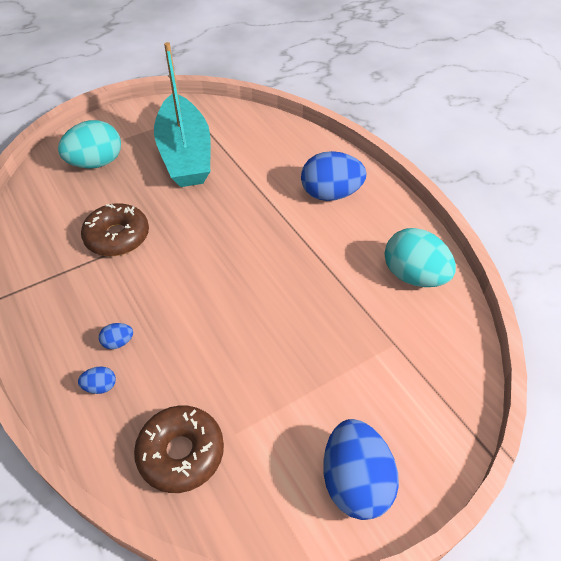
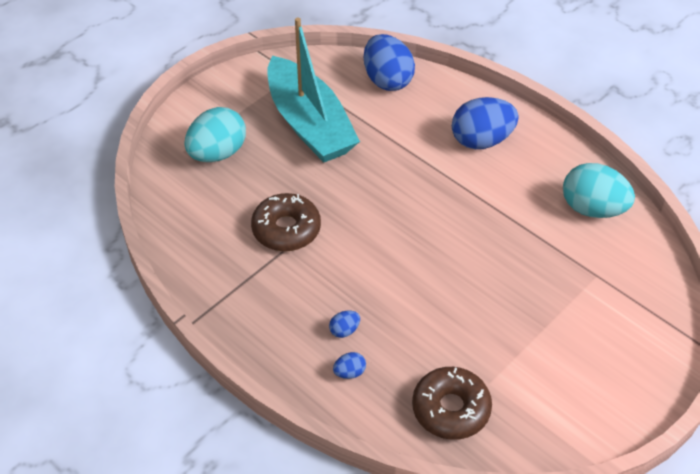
camera: 15 degrees left, 0 degrees up
blue egg [323,419,399,520] -> blue egg moved to [364,34,415,91]

